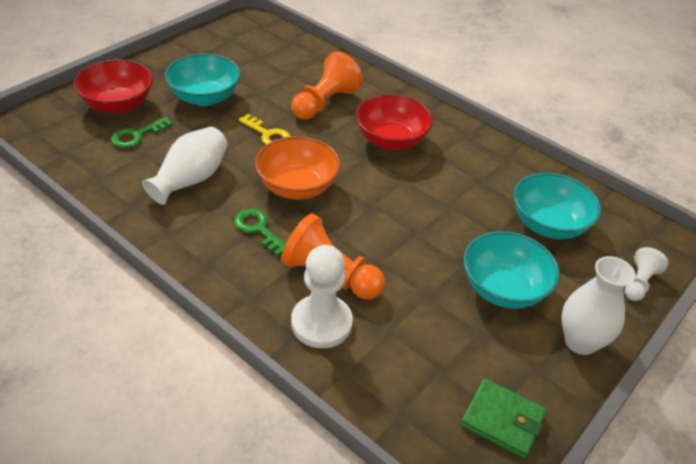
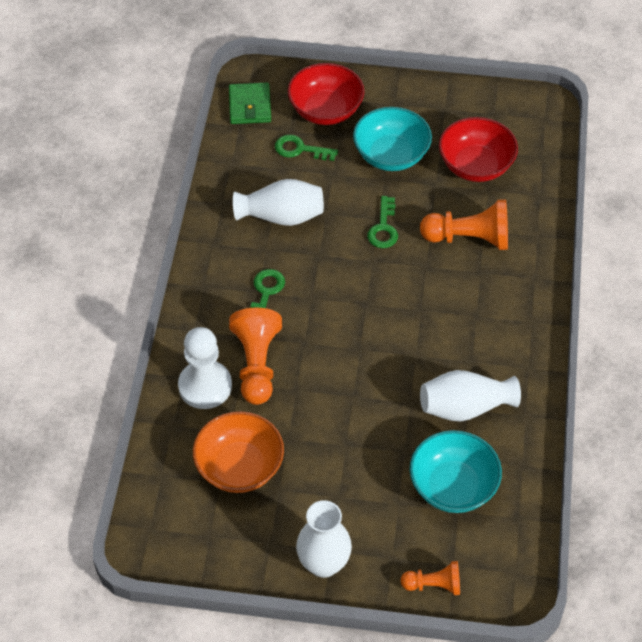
camera: 60 degrees right, 10 degrees up
yellow key [238,114,291,145] -> green key [367,196,398,248]
orange bowl [255,136,340,199] -> orange bowl moved to [193,411,284,493]
red bowl [355,94,433,150] -> red bowl moved to [439,117,518,182]
green wallet [460,378,547,459] -> green wallet moved to [229,83,271,124]
turquoise bowl [463,231,560,309] -> none
white pawn [625,247,669,301] -> orange pawn [401,561,460,595]
none -> white vase [420,370,521,422]

